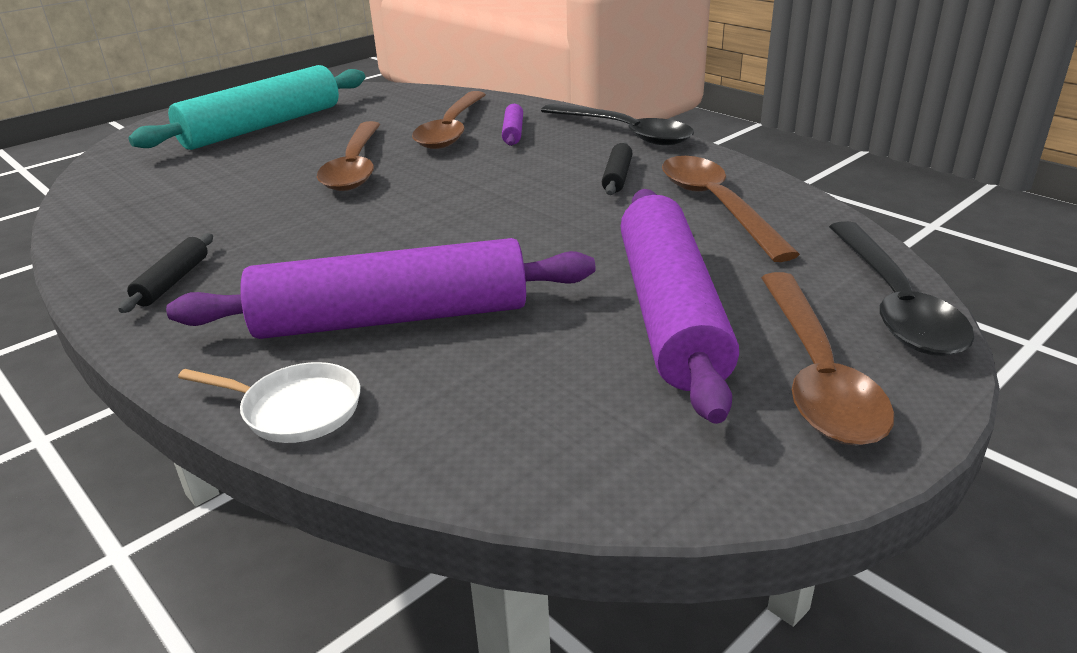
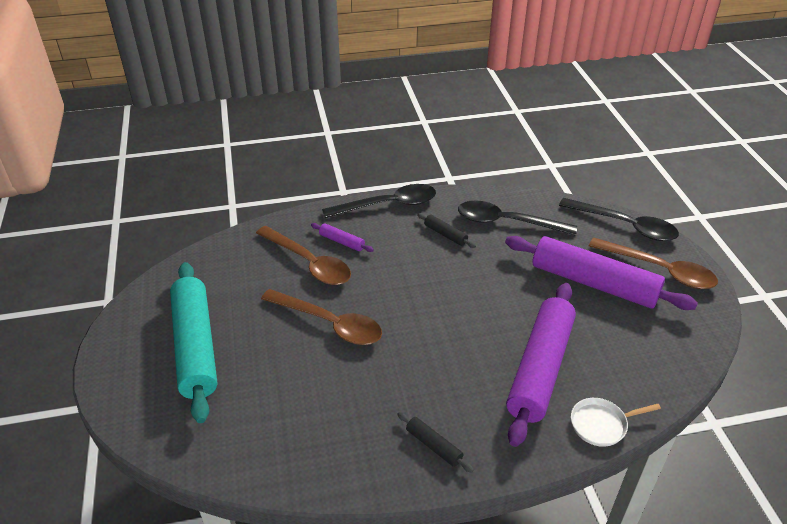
camera: 60 degrees left, 10 degrees up
white pan [178,362,360,443] -> white pan turned 150 degrees counterclockwise [571,398,661,447]
brown spoon [662,156,800,262] -> black spoon [458,200,577,236]

